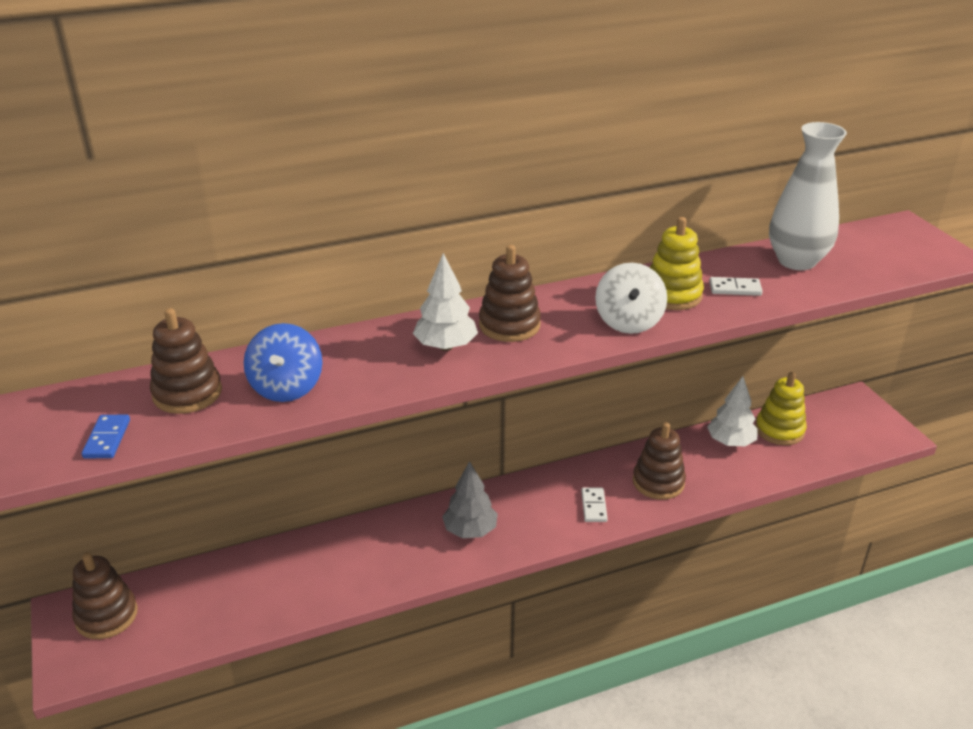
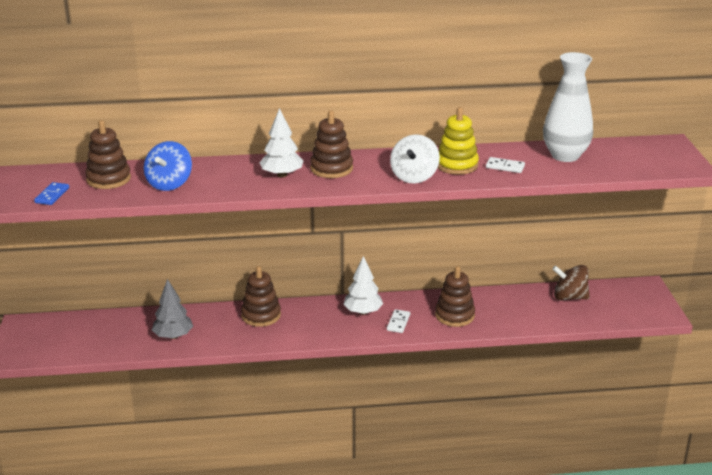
camera: 15 degrees right, 5 degrees down
brown stacking toy [72,552,138,639] -> brown stacking toy moved to [241,266,281,327]
grey tree [442,461,498,538] -> grey tree moved to [152,279,193,339]
white tree [707,376,758,446] -> white tree moved to [343,256,383,315]
yellow stacking toy [755,372,807,445] -> brown spinning top [552,265,590,301]

